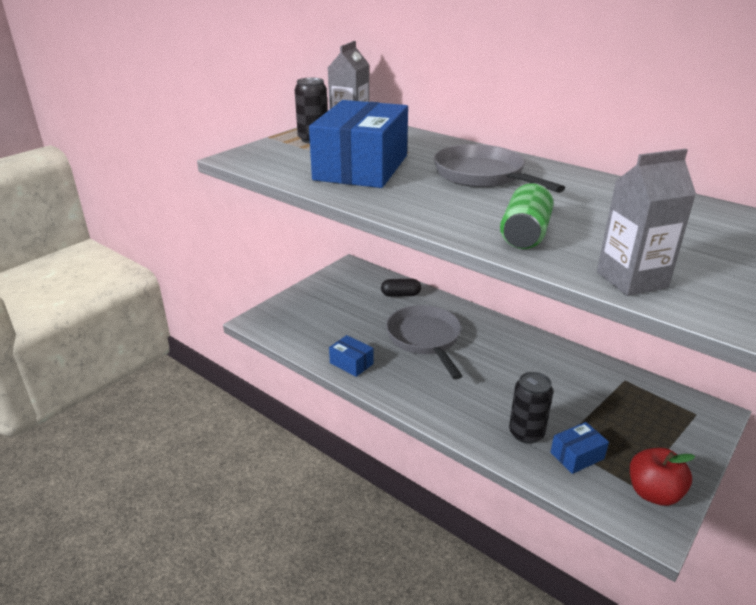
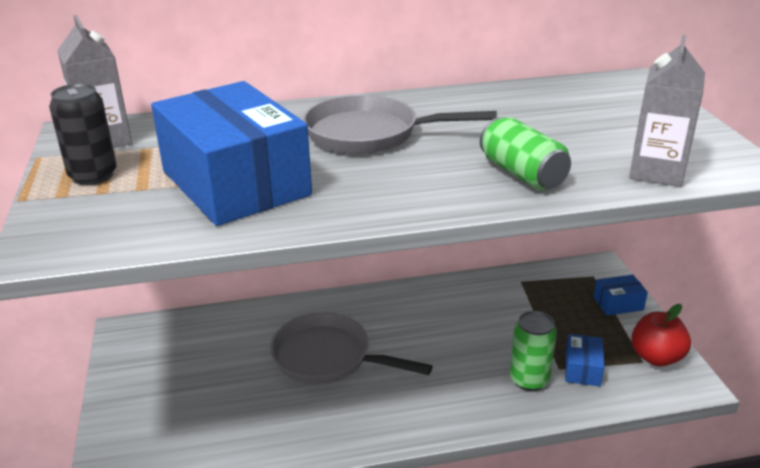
camera: 50 degrees left, 0 degrees up
blue box [329,335,374,377] -> blue box moved to [593,275,648,316]
black capsule [381,279,421,297] -> none
black can [509,372,553,444] -> green can [510,311,557,391]

